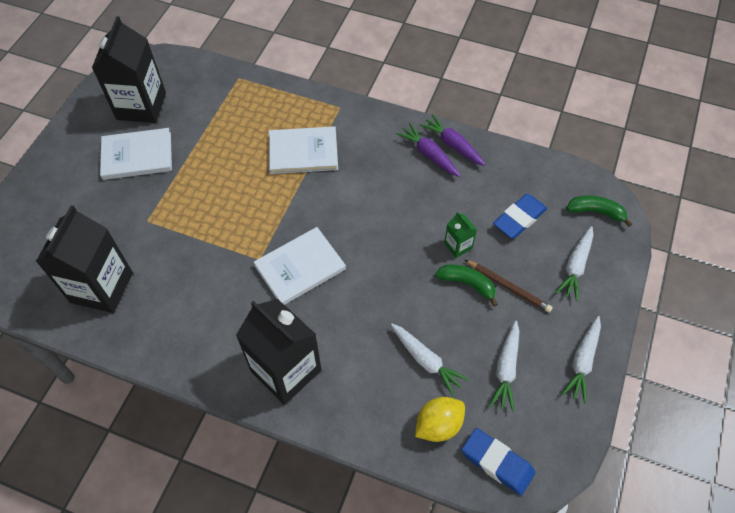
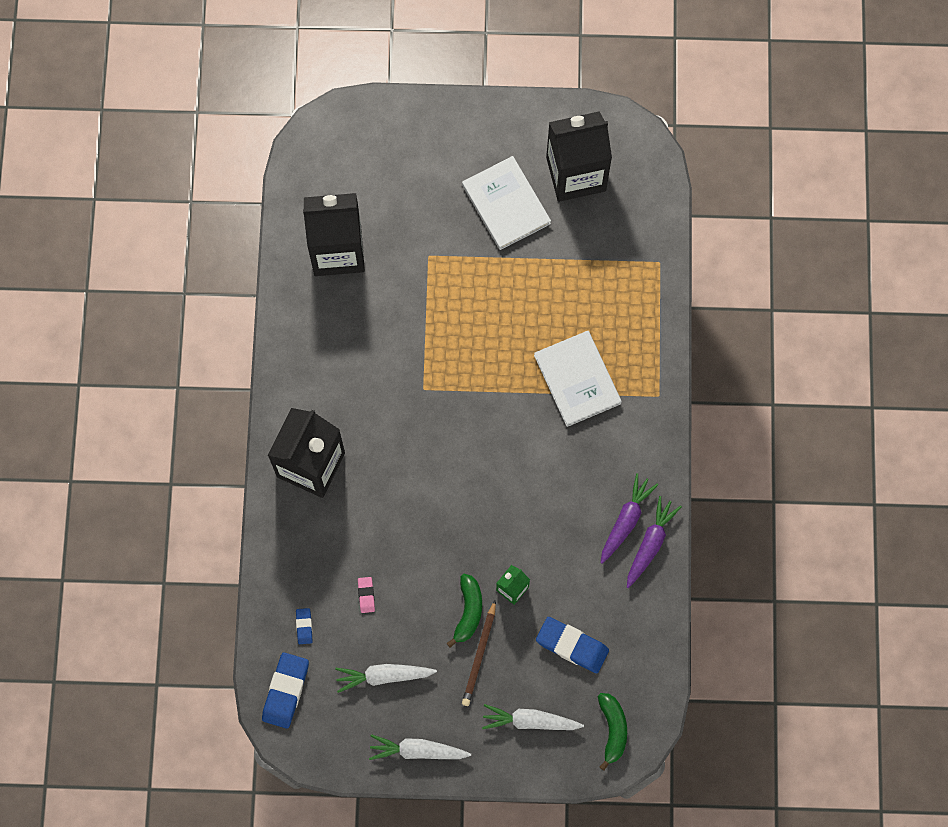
camera: 70 degrees right, 15 degrees up
white book [254,227,346,305] -> none
white carrot [391,324,469,396] -> pink eraser [358,577,375,613]
yellow lemon [415,397,465,442] -> blue eraser [296,608,312,644]

